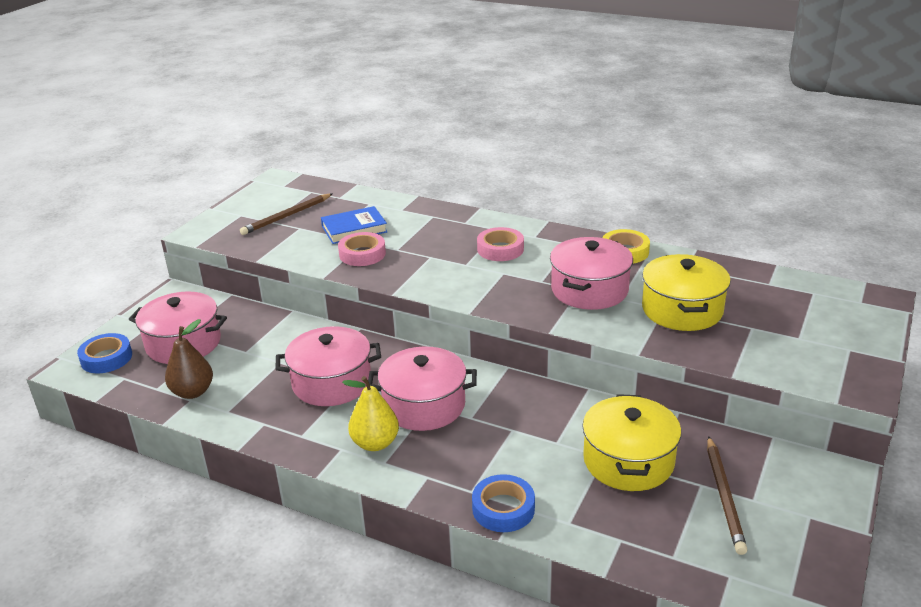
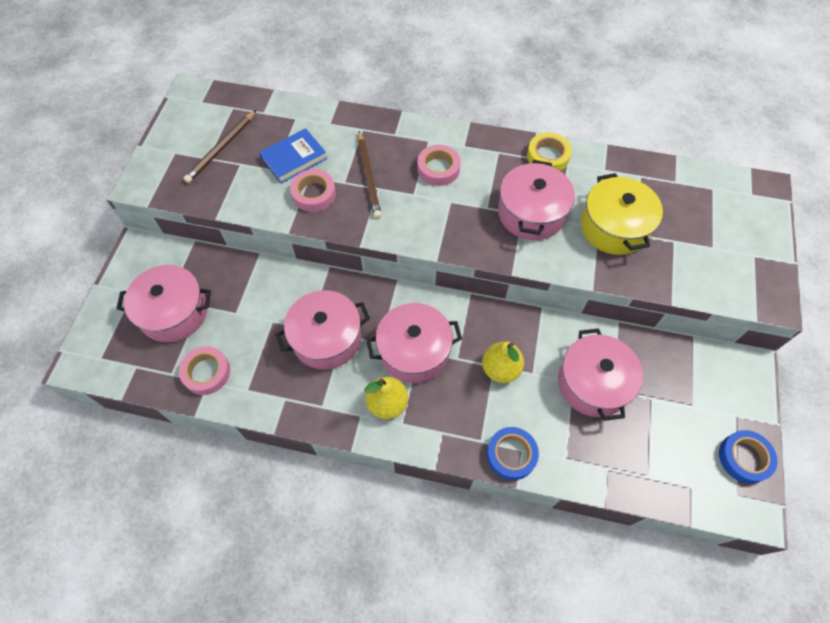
camera: 15 degrees left, 30 degrees up
blue tape [77,333,132,373] -> blue tape moved to [719,430,777,484]
brown pear [165,319,213,399] -> pink tape [179,346,230,395]
yellow pot [582,394,681,491] -> pink pot [558,328,643,421]
brown pencil [707,436,747,555] -> brown pencil moved to [358,131,382,219]
none -> yellow pear [482,342,524,383]

